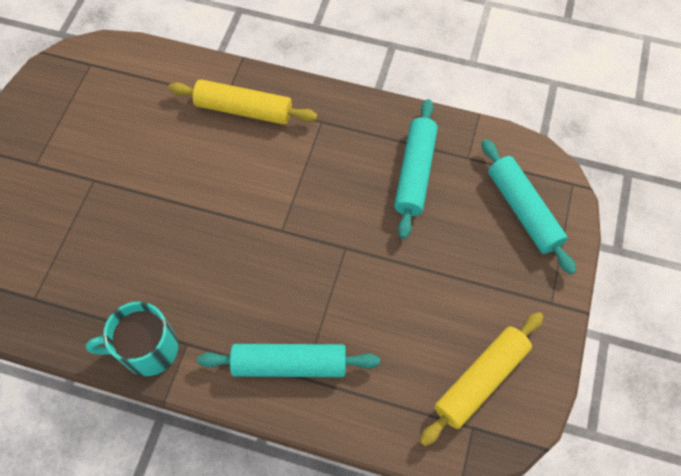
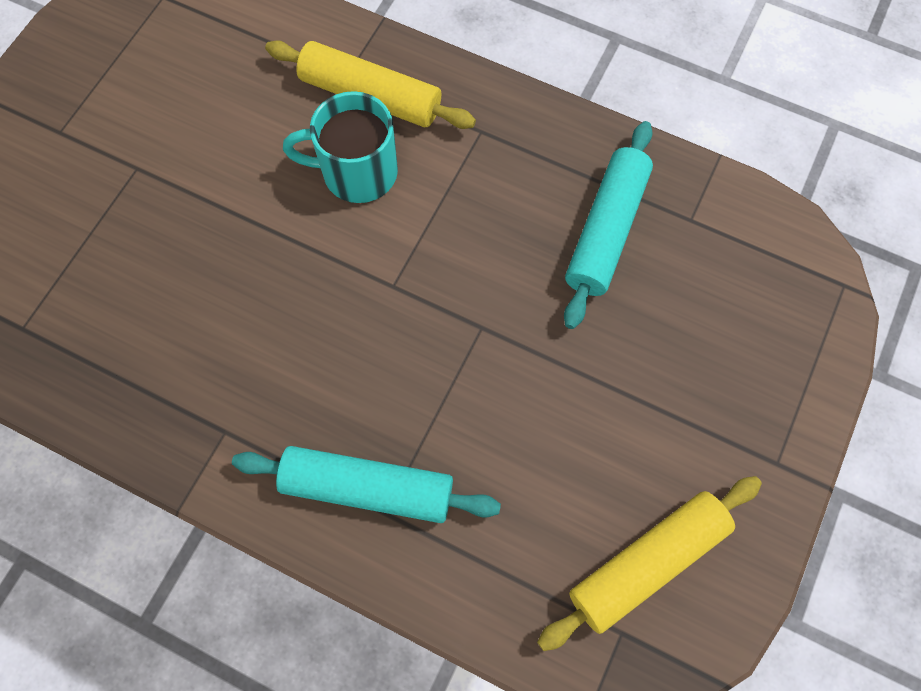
camera: 10 degrees right, 5 degrees up
turquoise mug [86,301,178,376] -> turquoise mug moved to [283,91,398,203]
turquoise rolling pin [482,139,576,275] -> none

